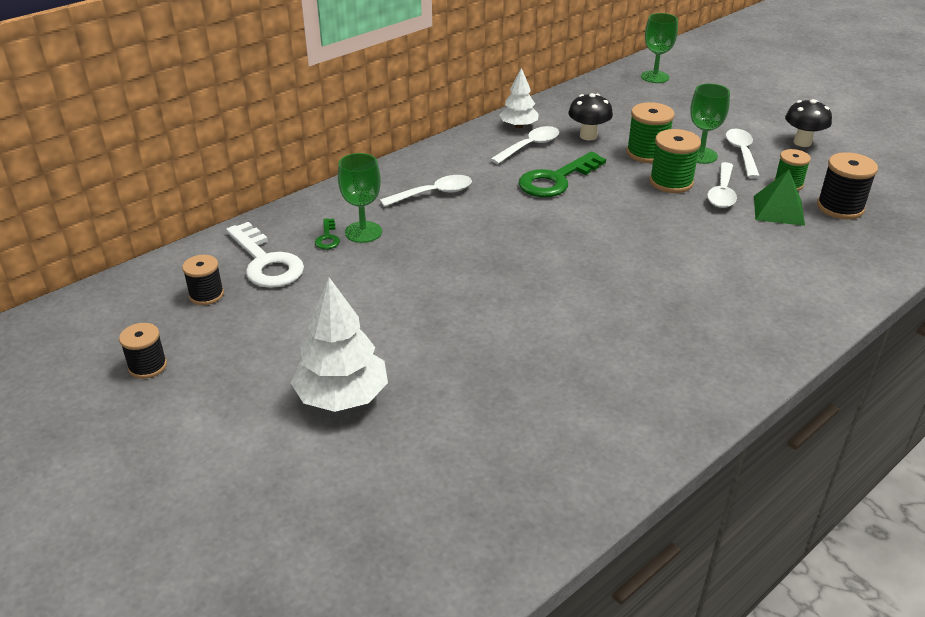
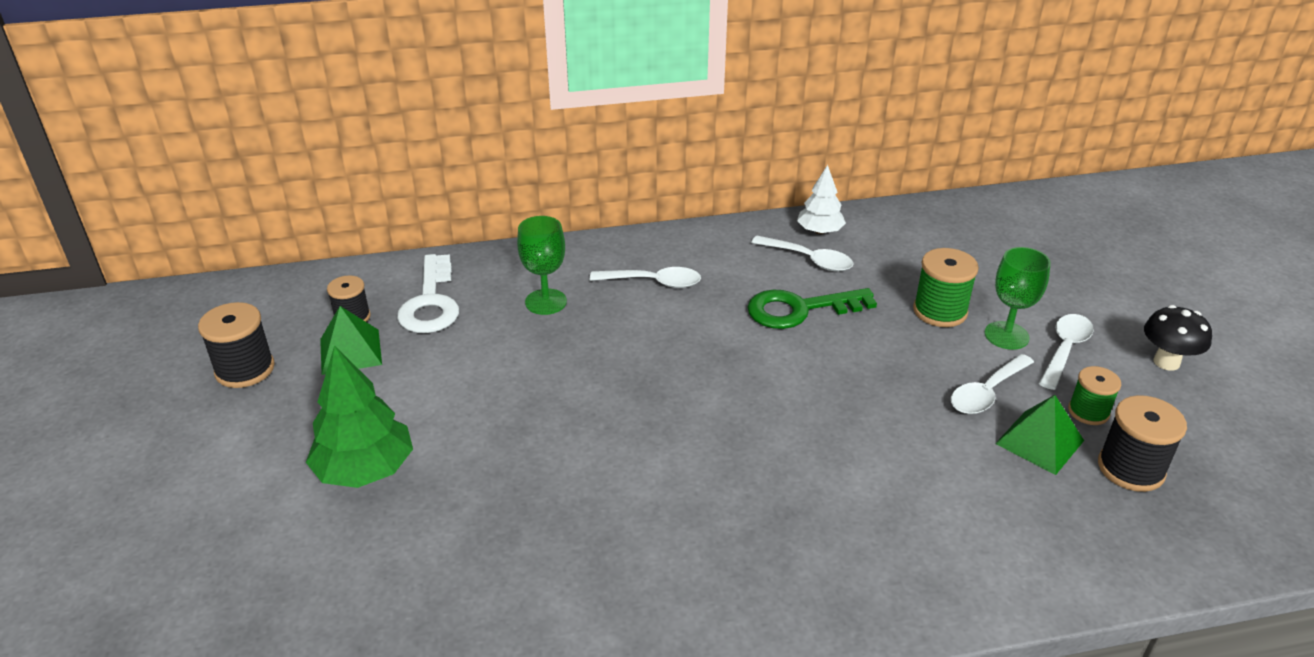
camera: 30 degrees right, 0 degrees up
black spool [119,323,167,379] -> black spool [198,302,275,388], size x1.52
white tree [291,277,388,412] -> green tree [306,345,413,488]
green key [315,218,340,249] -> none
white spoon [490,126,559,164] -> white spoon turned 45 degrees clockwise [751,236,854,271]
black mushroom [569,93,613,140] -> none
green goblet [641,13,678,83] -> none
green spool [650,129,701,193] -> none
none -> green pyramid [320,306,382,375]

